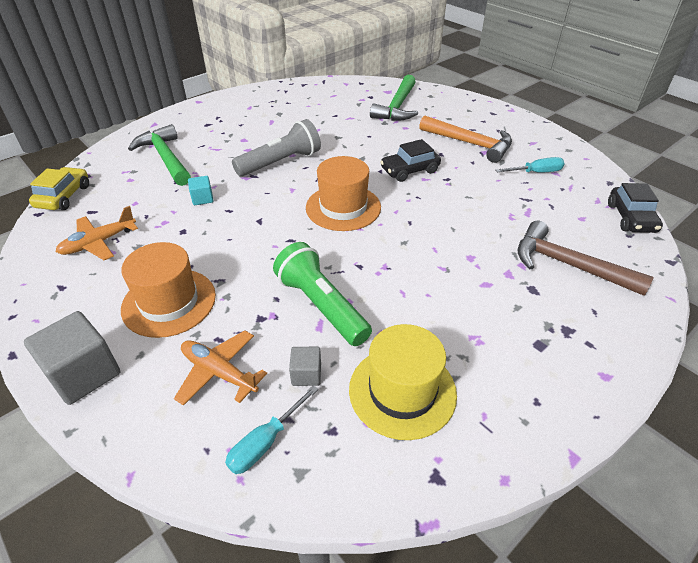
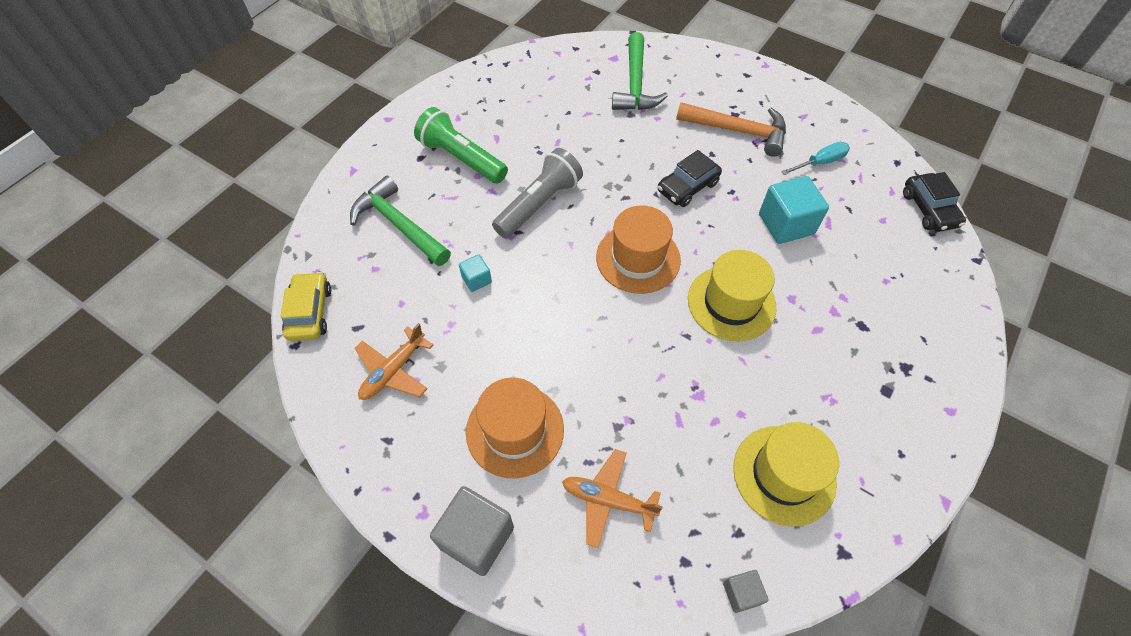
camera: 15 degrees left, 15 degrees up
turquoise screwdriver [225,385,318,474] -> none
green flashlight [273,242,372,346] -> green flashlight moved to [414,107,508,184]
grey cube [289,347,321,386] -> grey cube moved to [723,570,769,613]
brown hammer [518,221,654,296] -> none
none -> yellow hat [688,250,777,341]
none -> turquoise cube [759,176,829,244]

